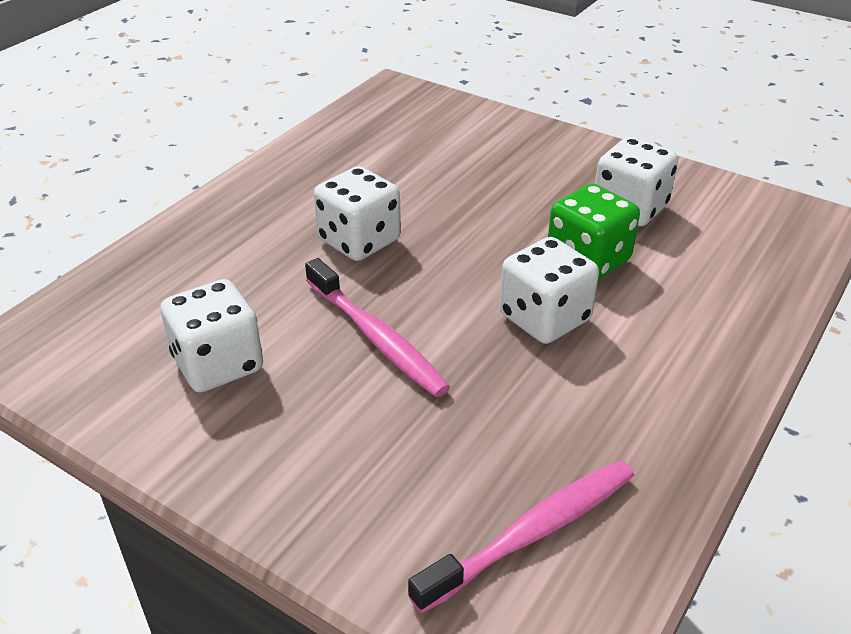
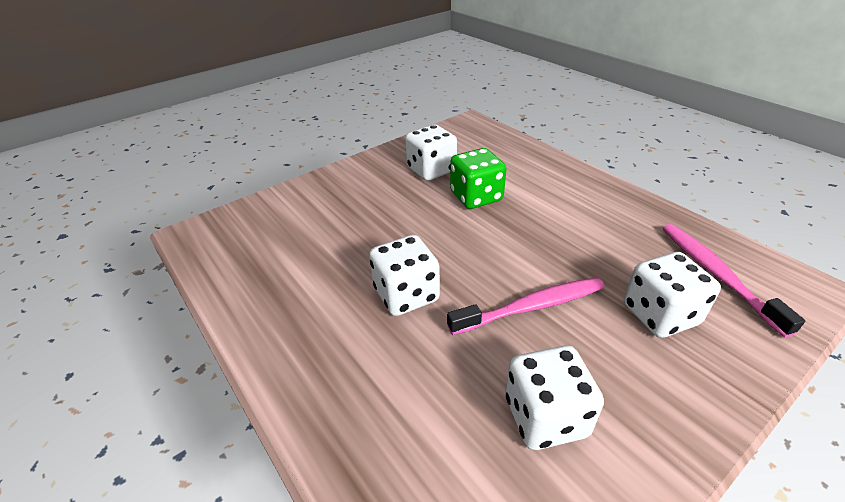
camera: 70 degrees left, 0 degrees up
white dice [500,237,599,344] -> white dice moved to [624,252,721,338]

